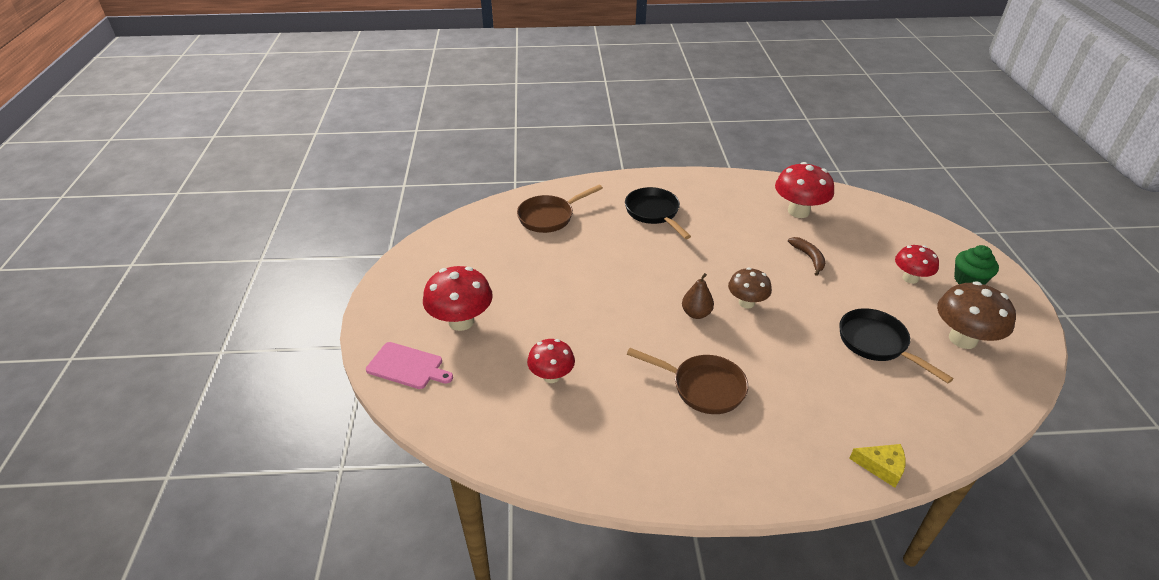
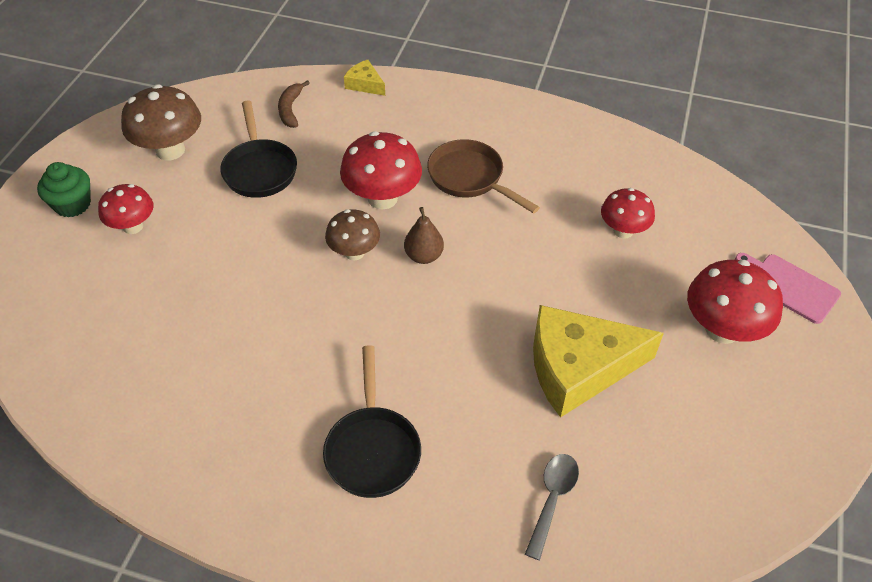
camera: 160 degrees left, 10 degrees up
brown pan [517,185,603,233] -> grey spoon [525,454,579,560]
red mushroom [775,162,834,218] -> red mushroom moved to [340,131,422,210]
brown banana [788,237,825,276] -> brown banana moved to [278,80,310,128]
none -> yellow cheese [533,305,664,418]

